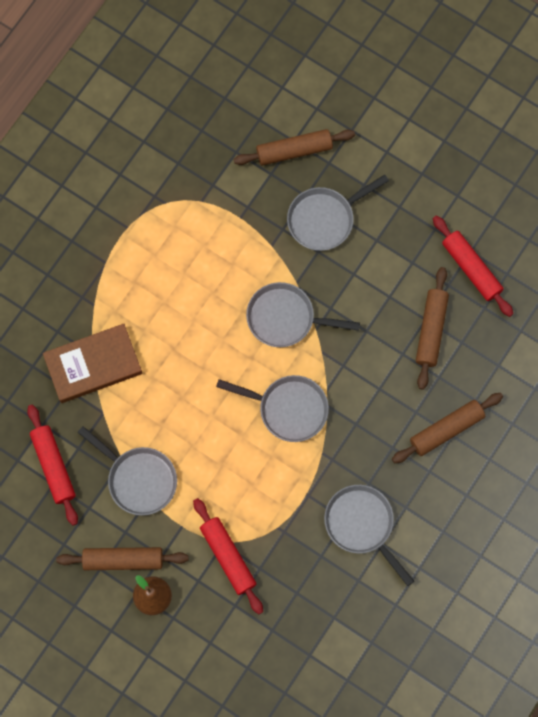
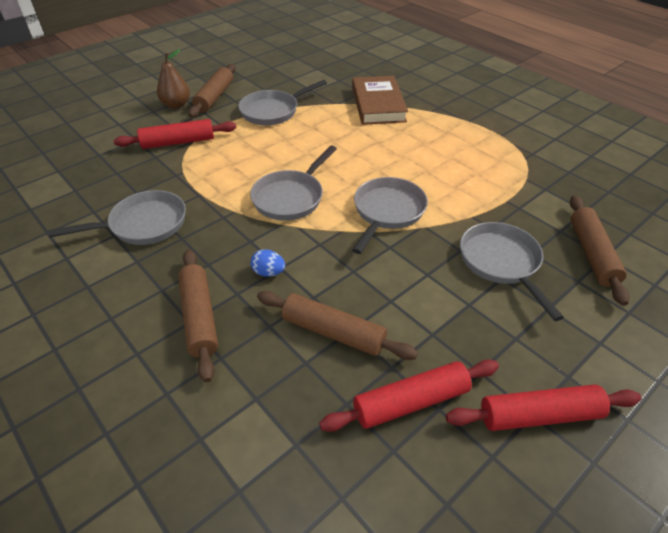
camera: 105 degrees right, 30 degrees down
red rolling pin [27,405,78,526] -> red rolling pin moved to [446,384,641,431]
none -> blue egg [251,249,285,277]

